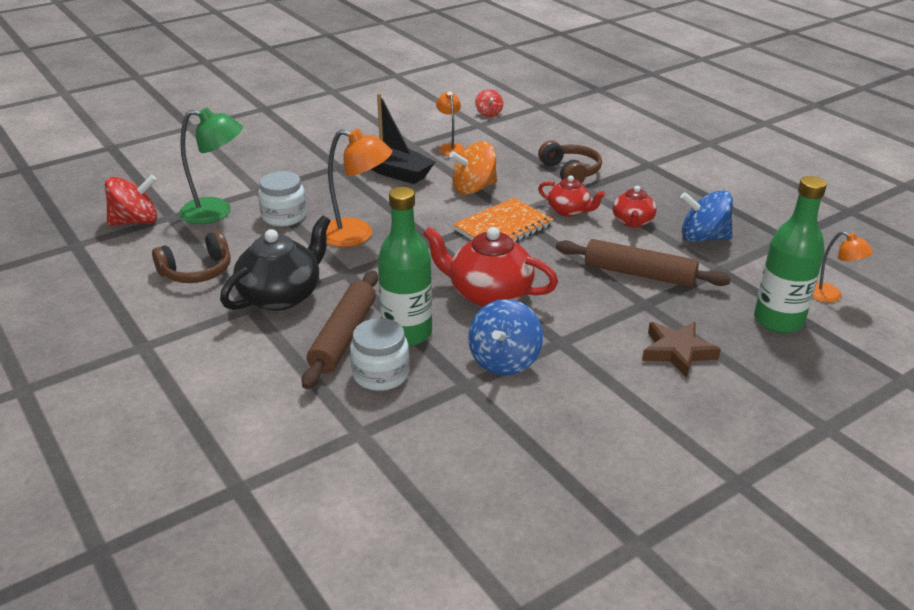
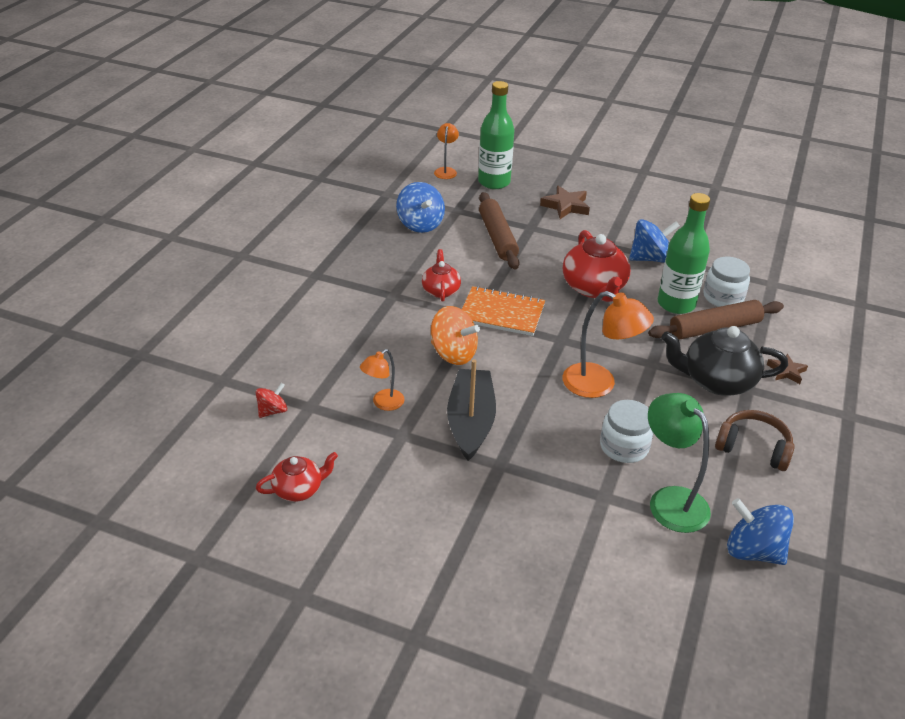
camera: 125 degrees left, 5 degrees up
red spinning top [105,175,157,226] -> blue spinning top [727,498,794,565]
orange lamp [326,129,392,247] -> orange lamp turned 135 degrees clockwise [563,291,654,398]
brown headphones [538,141,602,183] -> none
red teapot [613,186,657,228] -> red teapot moved to [256,452,338,502]
none -> brown star [767,354,808,384]

